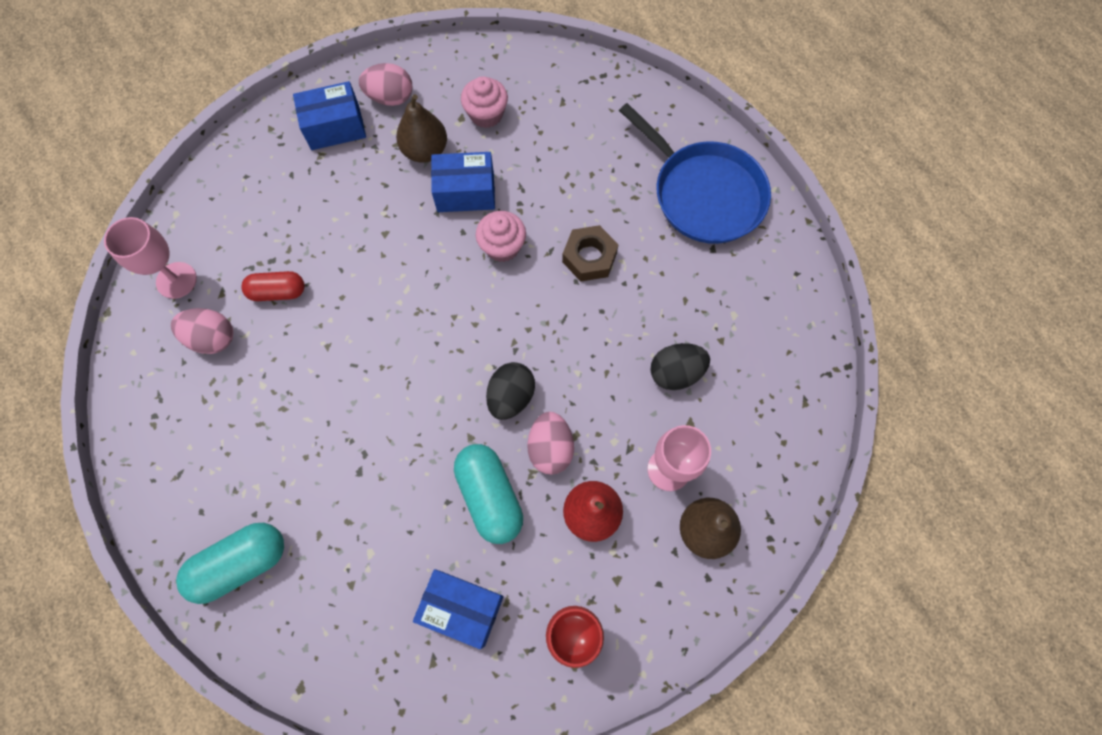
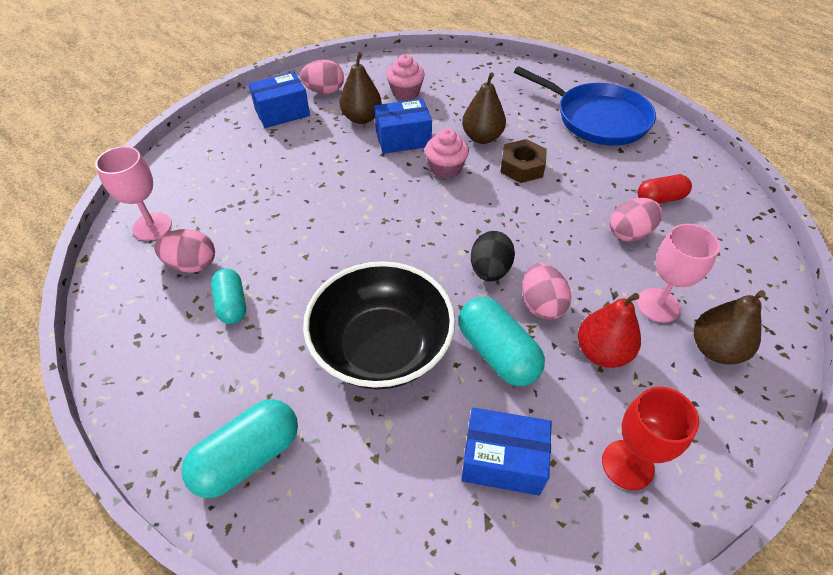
camera: 10 degrees left, 20 degrees down
red capsule [241,271,305,301] -> red capsule moved to [638,175,692,203]
black egg [650,343,710,390] -> pink egg [610,198,663,242]
none -> turquoise capsule [211,269,246,324]
none -> black bowl [303,261,456,389]
none -> brown pear [462,73,506,144]

